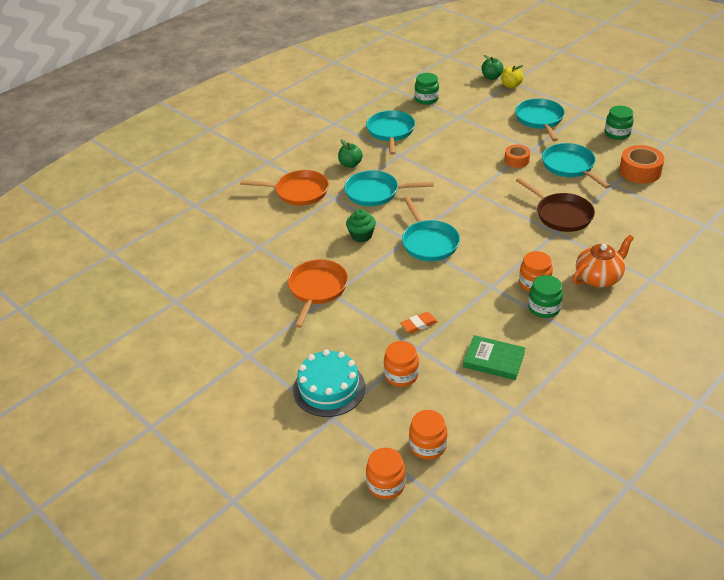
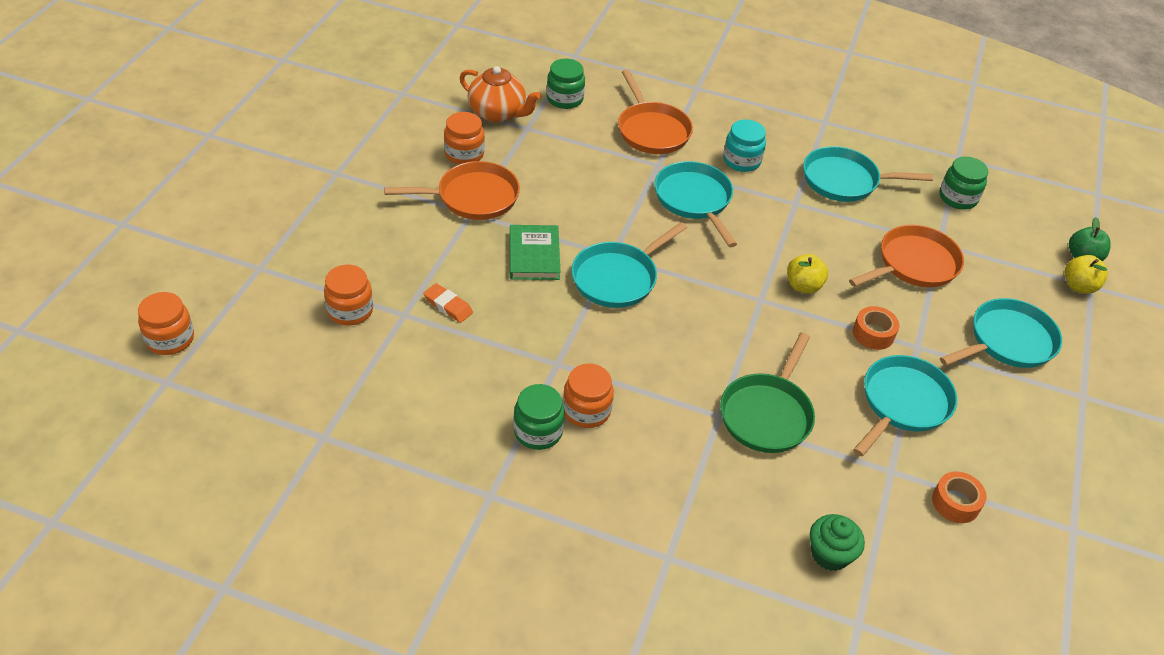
camera: 60 degrees right, 5 degrees up
turquoise cake [293,349,365,417] -> none
green apple [338,140,363,168] -> turquoise jar [723,119,766,172]
green cupcake [346,209,376,242] -> green cupcake moved to [810,514,865,571]
turquoise pan [366,110,415,155] -> turquoise pan turned 150 degrees counterclockwise [803,146,933,202]
orange jar [409,410,447,460] -> orange jar moved to [444,112,485,165]
green book [463,335,525,380] -> green book moved to [510,225,560,280]
brown pan [516,177,595,232] -> green pan [720,332,815,453]
orange teapot [573,235,634,288] -> orange teapot moved to [460,66,541,122]
green jar [605,106,634,140] -> green jar moved to [547,59,585,109]
orange tape [619,145,665,184] -> orange tape [932,471,987,523], size x0.62
none -> yellow apple [787,254,828,294]
none -> orange pan [849,225,964,287]

